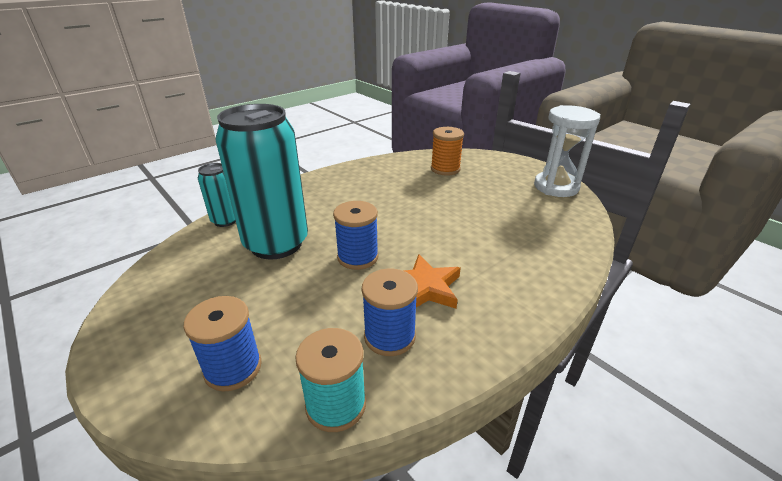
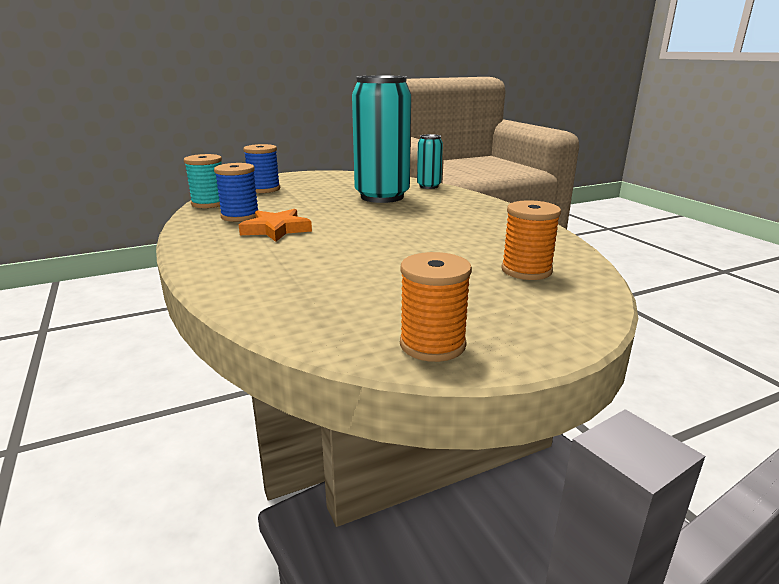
camera: 105 degrees right, 10 degrees down
blue spool [333,201,379,270] -> none
white hourglass [534,105,601,197] -> orange spool [400,252,472,362]

